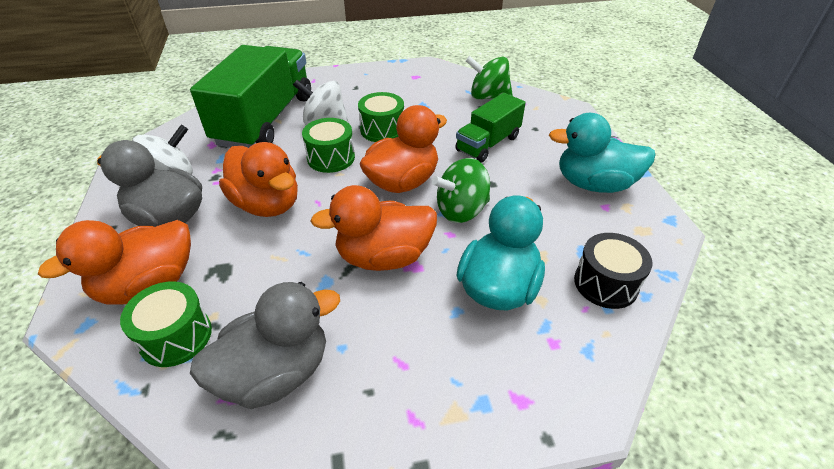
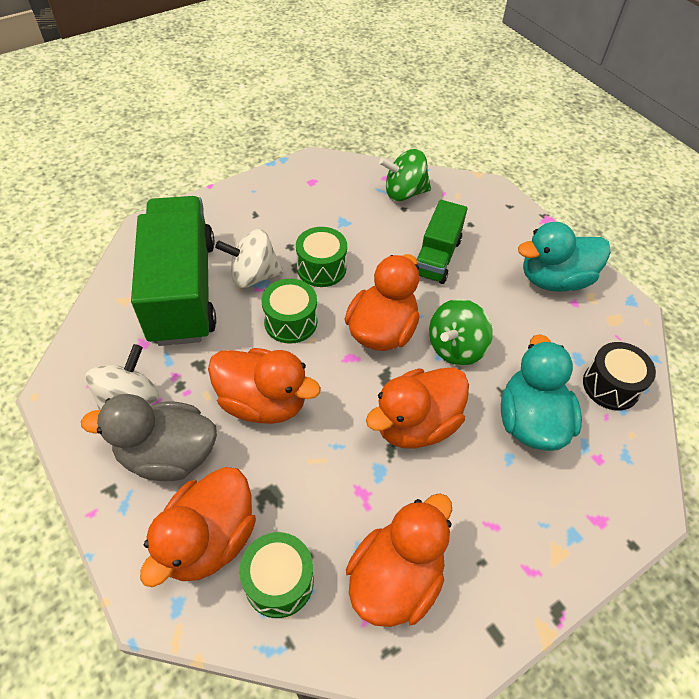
camera: 25 degrees left, 10 degrees up
grey duck [190,282,340,409] -> orange duck [346,493,452,627]

